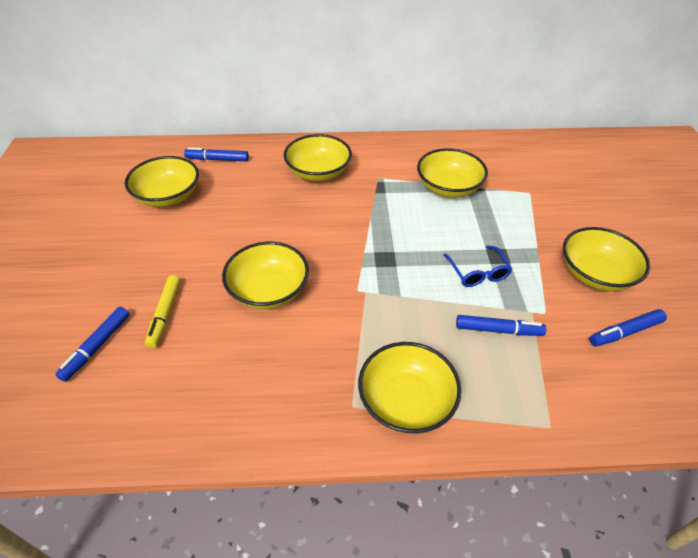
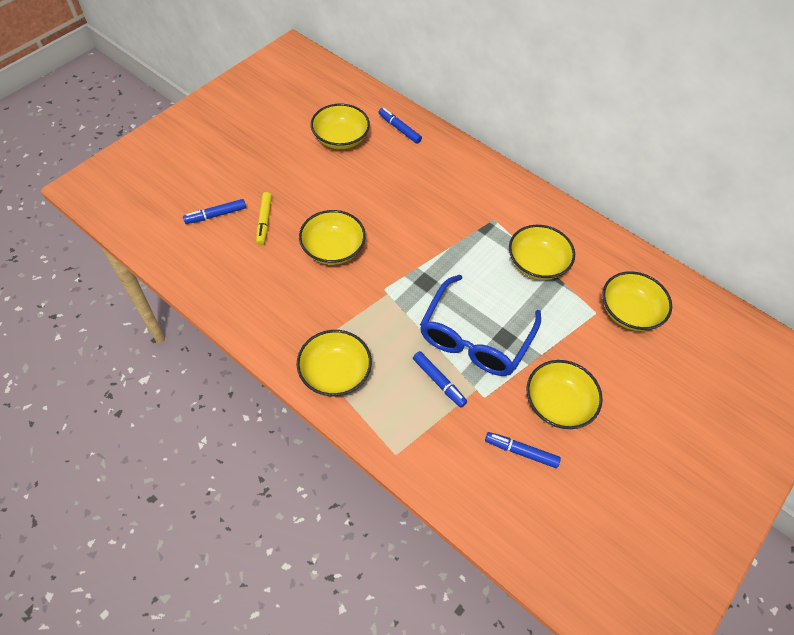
camera: 40 degrees right, 10 degrees up
yellow marker [145,275,181,349] -> yellow marker turned 45 degrees counterclockwise [256,192,272,245]
yellow bowl [284,134,352,181] -> yellow bowl moved to [602,271,672,331]
blue glasses [444,245,512,287] -> blue glasses [420,275,541,376], size x2.16

